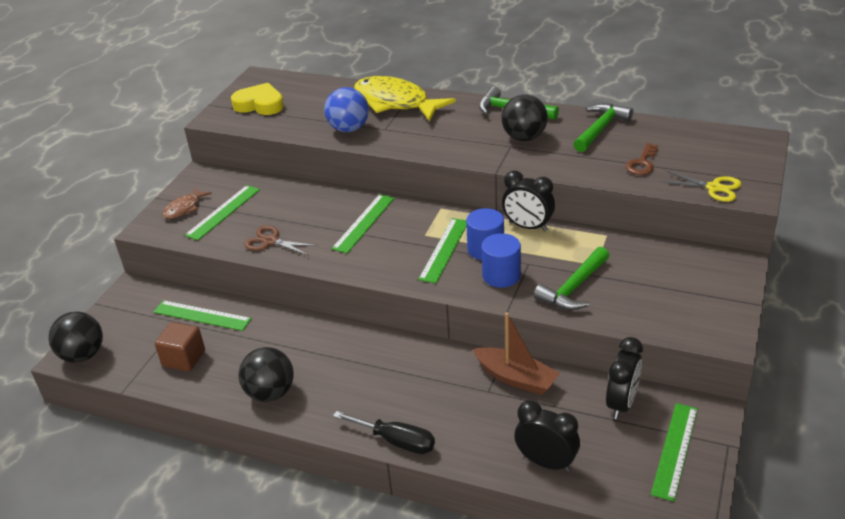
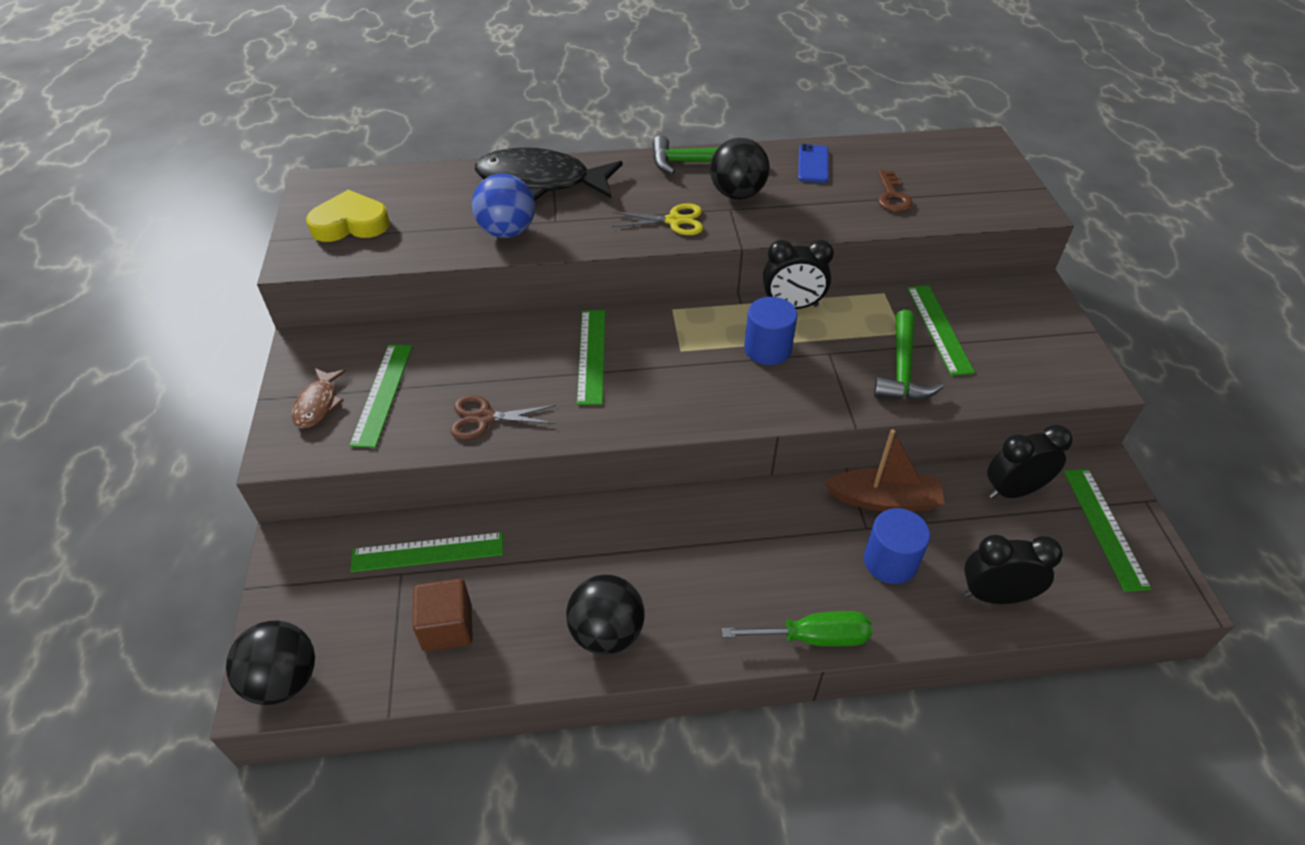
camera: 30 degrees left, 10 degrees up
black screwdriver [333,411,435,454] -> green screwdriver [722,611,872,647]
yellow fish [354,76,456,121] -> black fish [475,147,623,201]
green ruler [418,218,466,283] -> green ruler moved to [907,285,975,376]
blue cylinder [481,233,521,288] -> blue cylinder moved to [864,508,930,584]
green hammer [573,103,633,152] -> blue phone [798,144,829,183]
black clock [606,337,643,419] -> black clock turned 105 degrees counterclockwise [987,425,1073,499]
yellow scissors [660,170,741,202] -> yellow scissors moved to [612,203,703,235]

